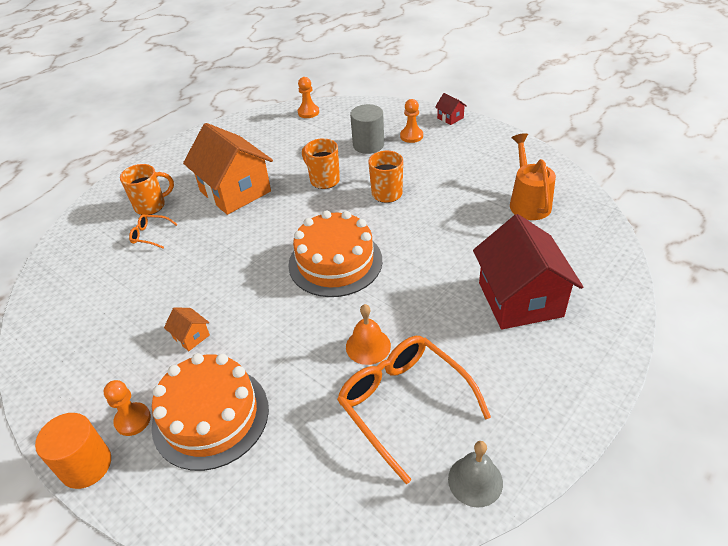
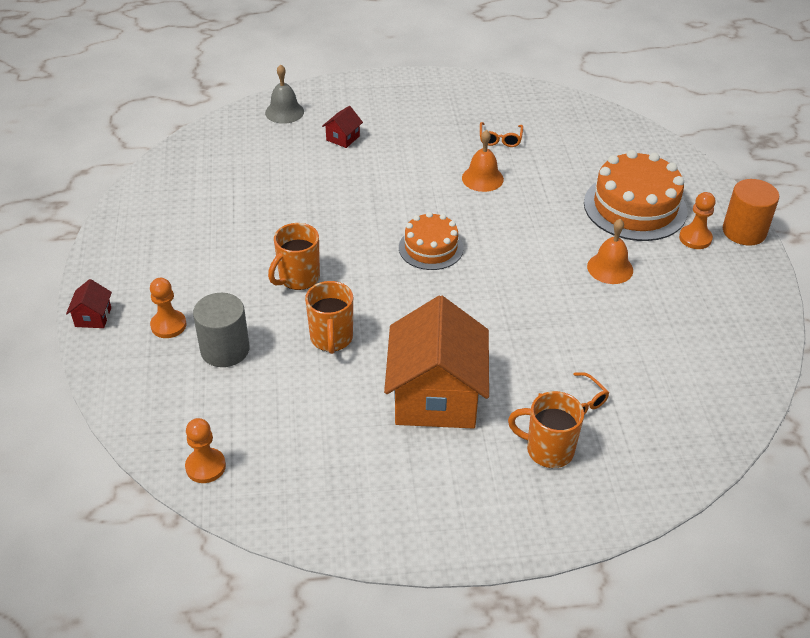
camera: 140 degrees left, 0 degrees up
orange house [164,307,210,351] -> orange bell [587,219,633,284]
orange cake [288,210,382,297] -> orange cake [399,212,463,270], size x0.61
orange glasses [337,336,491,484] -> orange glasses [480,122,523,147], size x0.44
grey bell [448,441,503,508] -> grey bell moved to [265,64,304,124]
red house [473,214,583,329] -> red house [322,106,363,148], size x0.40
orange watering can [510,133,556,220] -> none

